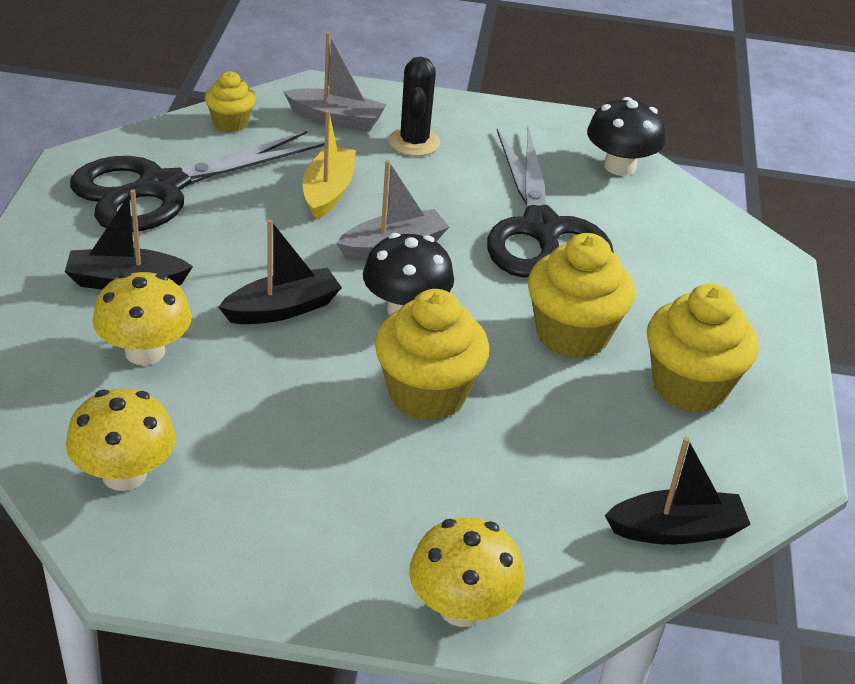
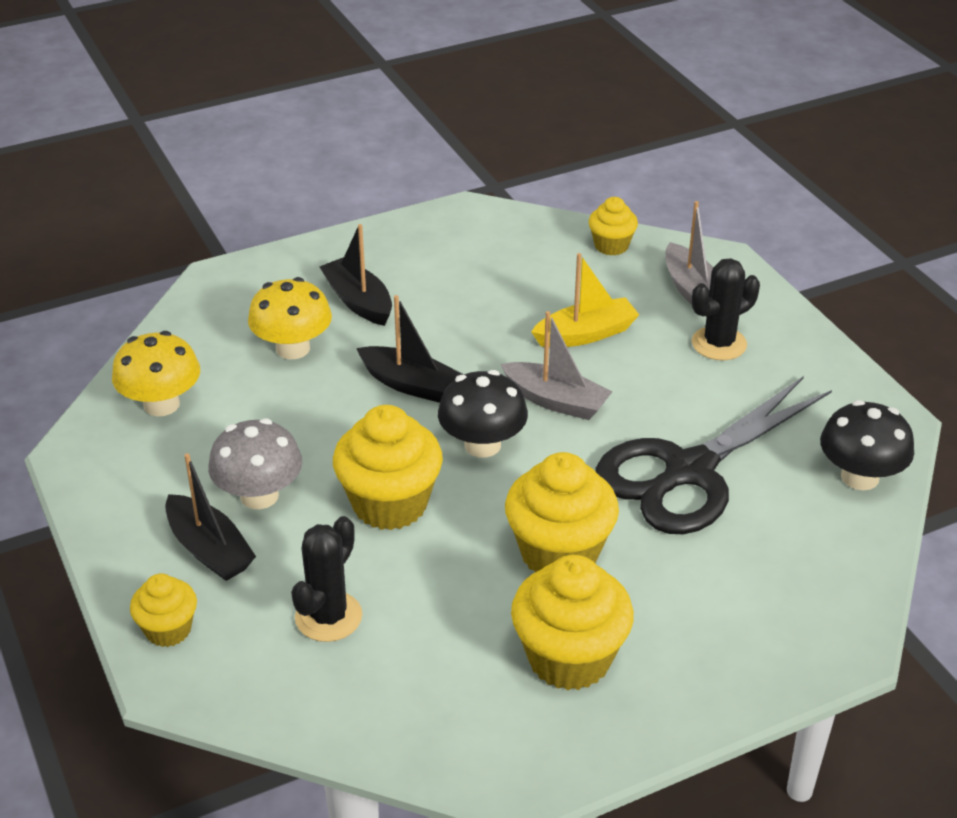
camera: 60 degrees right, 0 degrees up
black scissors [70,130,324,232] -> none
yellow mushroom [409,517,524,627] -> yellow cupcake [130,573,197,647]
black boat [605,437,751,545] -> black boat moved to [165,453,256,581]
none -> grey mushroom [208,418,302,509]
none -> black cactus [291,516,362,642]

